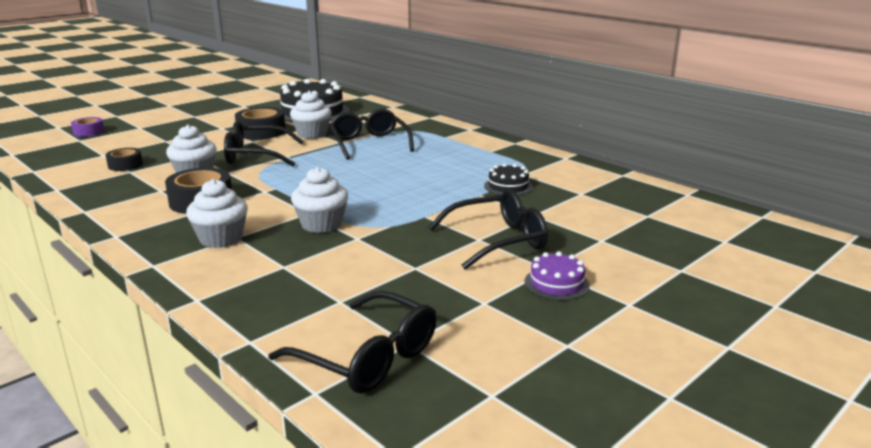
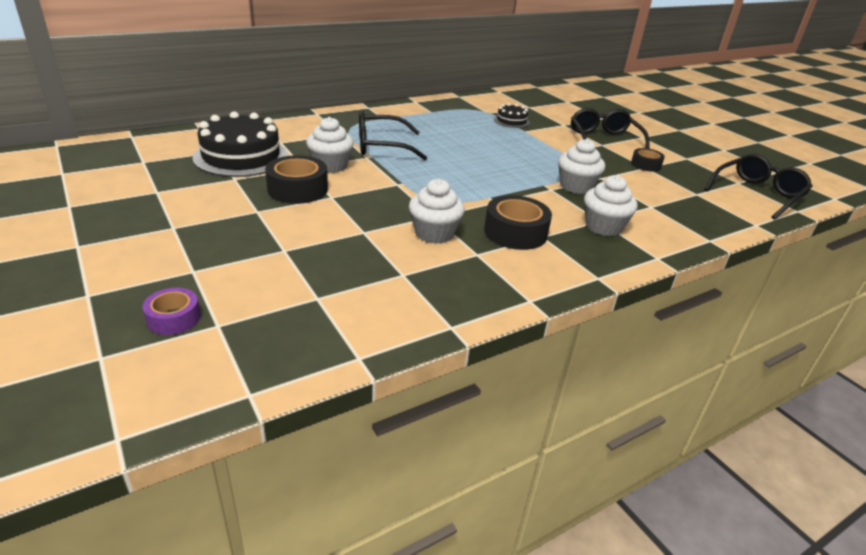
camera: 80 degrees left, 10 degrees up
black tape [106,148,143,171] -> black tape moved to [631,148,665,171]
black glasses [224,121,304,167] -> none
purple cake [525,251,590,301] -> none

